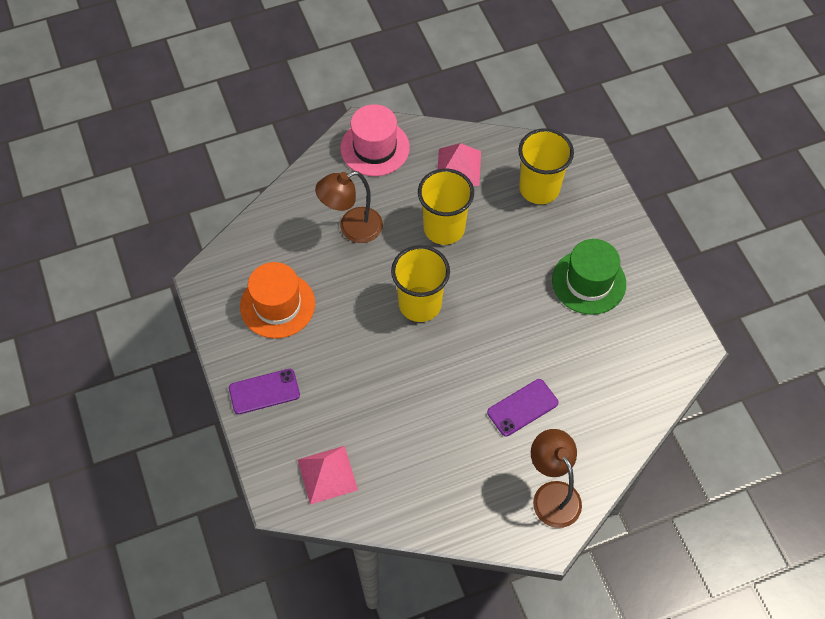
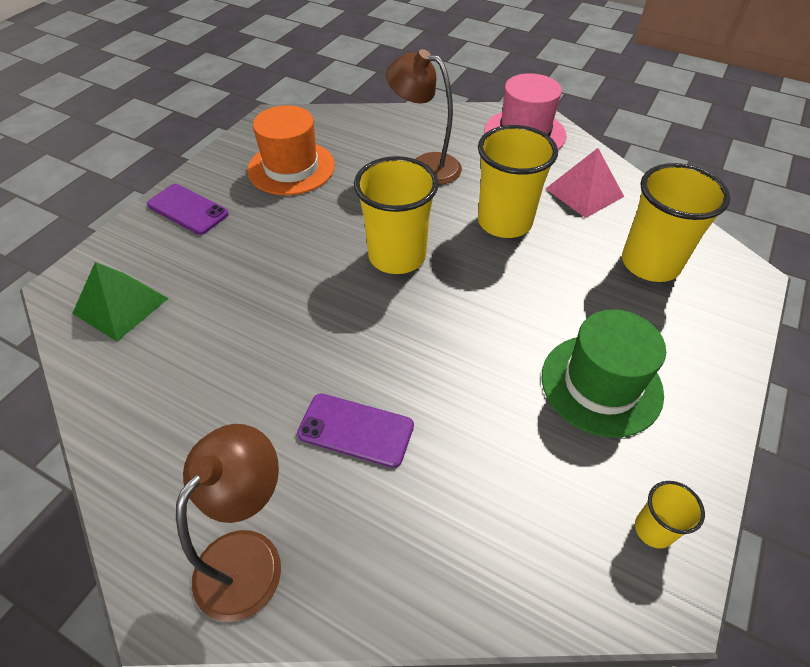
camera: 50 degrees right, 10 degrees down
pink pyramid [297,446,358,505] -> green pyramid [72,262,168,341]
none -> yellow cup [635,481,705,549]

